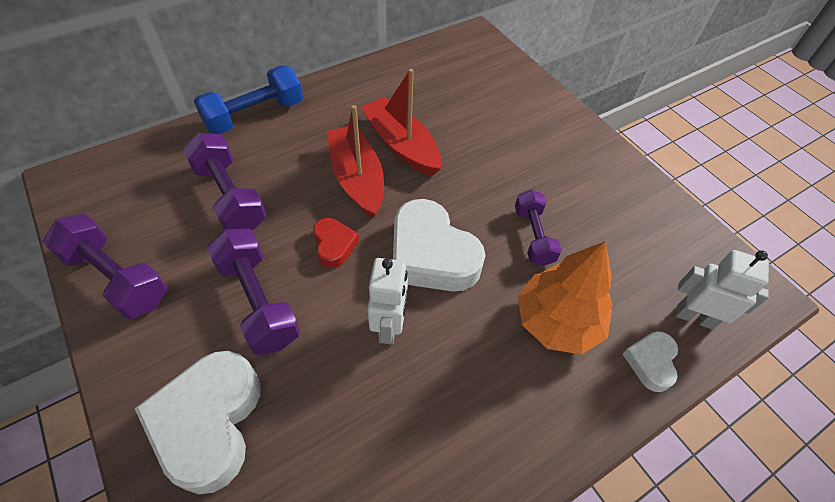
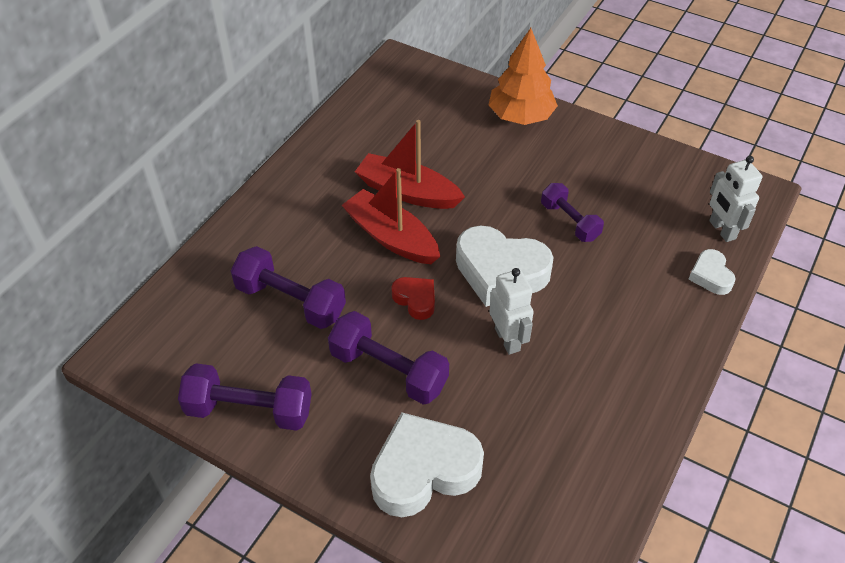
camera: 25 degrees left, 5 degrees down
white heart [135,351,260,494] -> white heart turned 90 degrees clockwise [370,412,484,517]
blue dumbbell [194,65,303,134] -> none
orange tree [518,241,612,355] -> orange tree moved to [489,28,558,125]
white robot [675,250,769,329] -> white robot turned 105 degrees counterclockwise [709,156,763,242]

